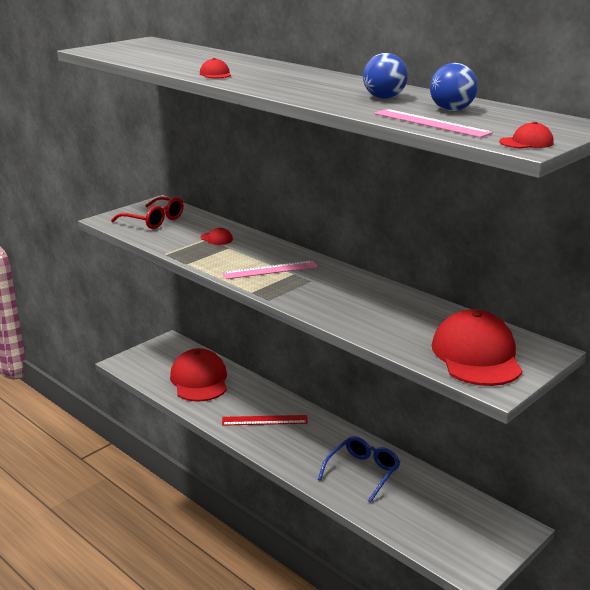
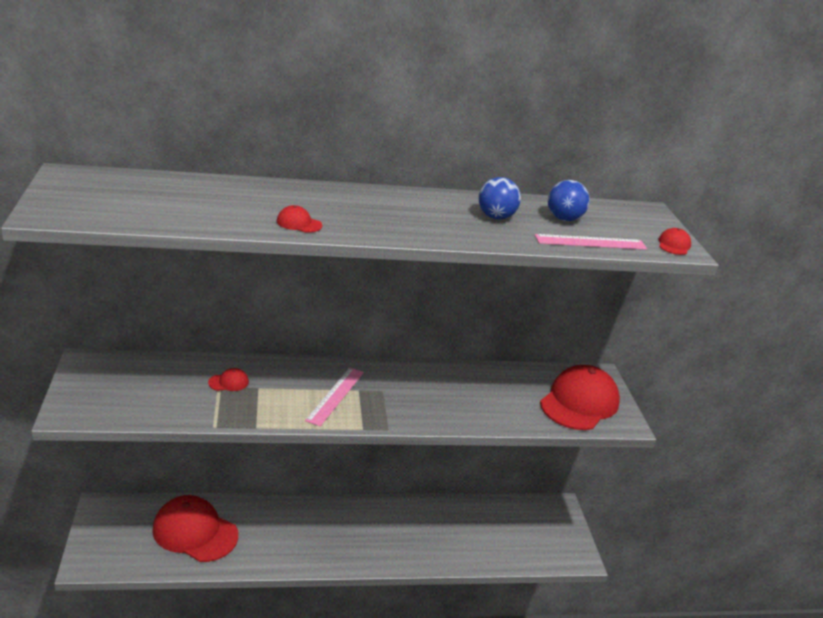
camera: 55 degrees left, 5 degrees up
red glasses [111,196,184,229] -> none
red ruler [222,415,308,426] -> none
blue glasses [318,436,400,503] -> none
red cap [432,309,522,386] -> red cap turned 90 degrees clockwise [540,365,620,430]

